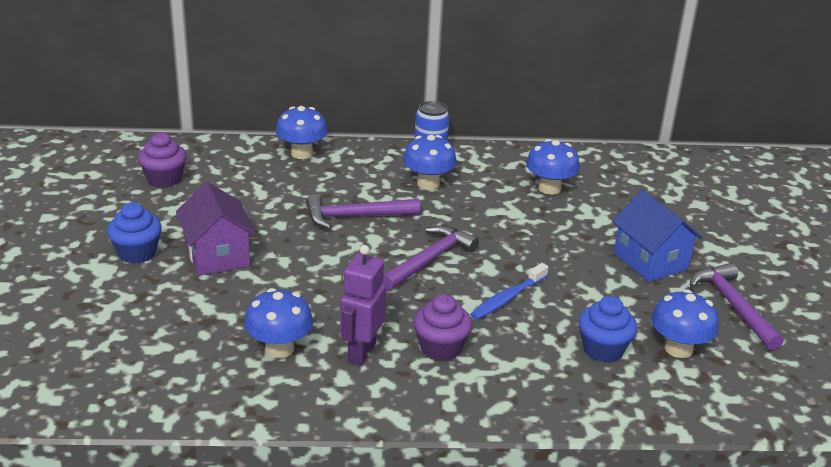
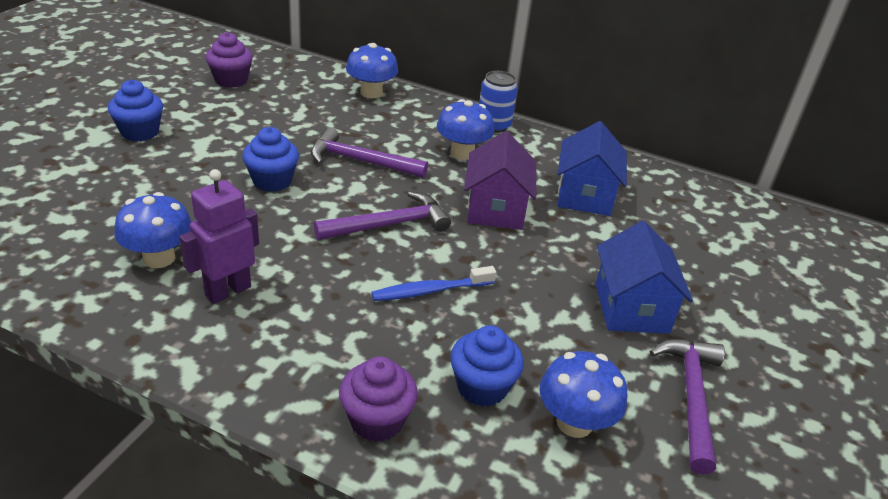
camera: 25 degrees right, 5 degrees up
purple house [176,182,256,276] -> purple house moved to [464,131,536,230]
purple cupcake [413,294,472,361] -> purple cupcake moved to [339,356,418,442]
blue mushroom [526,139,580,195] -> blue house [557,121,627,216]
none -> blue cupcake [242,127,299,192]

